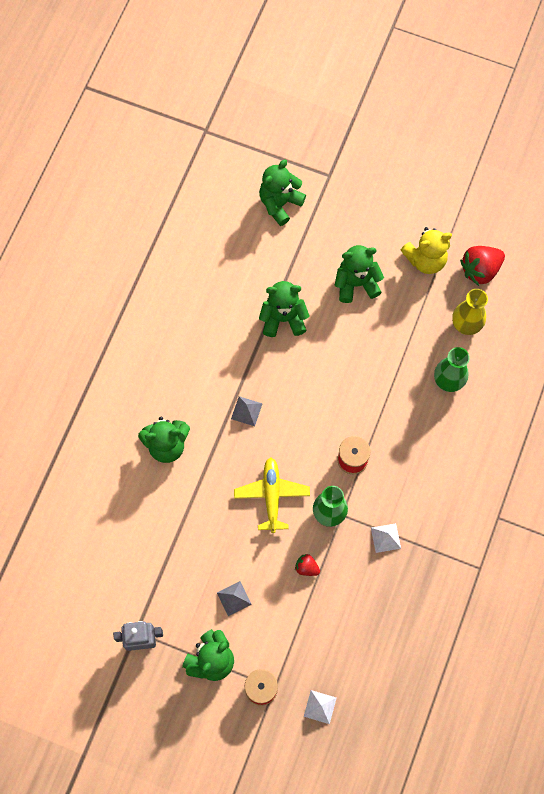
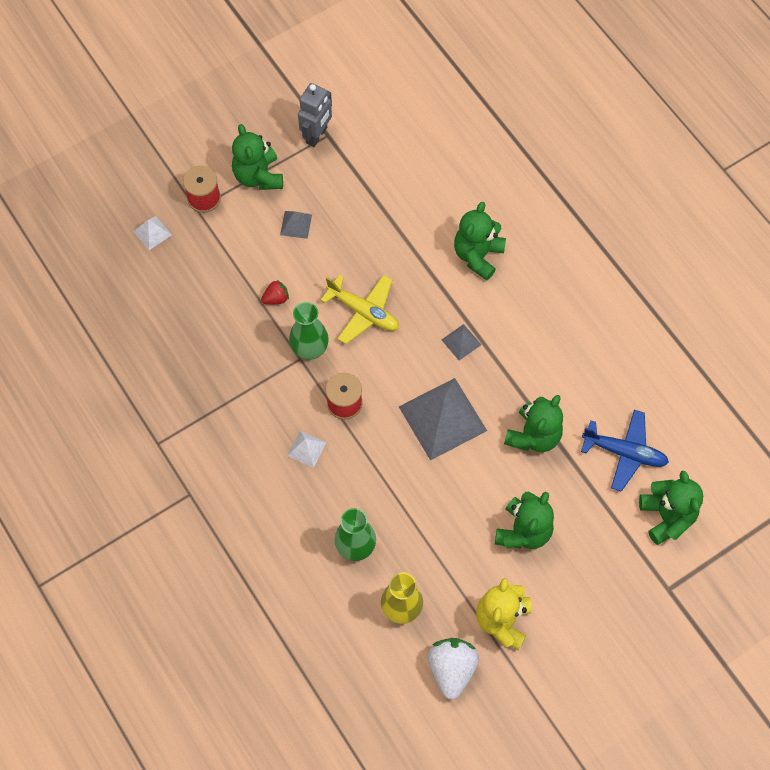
camera: 125 degrees right, 5 degrees down
white pyramid [371,523,401,553] -> white pyramid moved to [287,431,327,468]
red strawberry [460,246,505,286] -> white strawberry [428,638,479,700]
none -> grey pyramid [399,378,487,461]
none -> blue plane [581,410,669,492]

